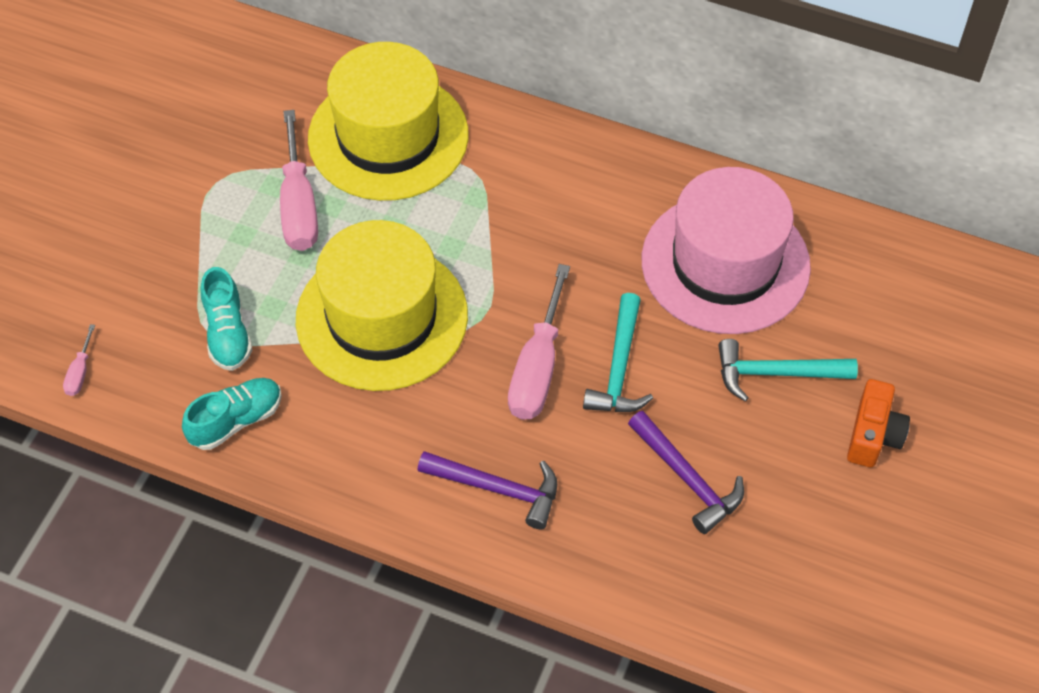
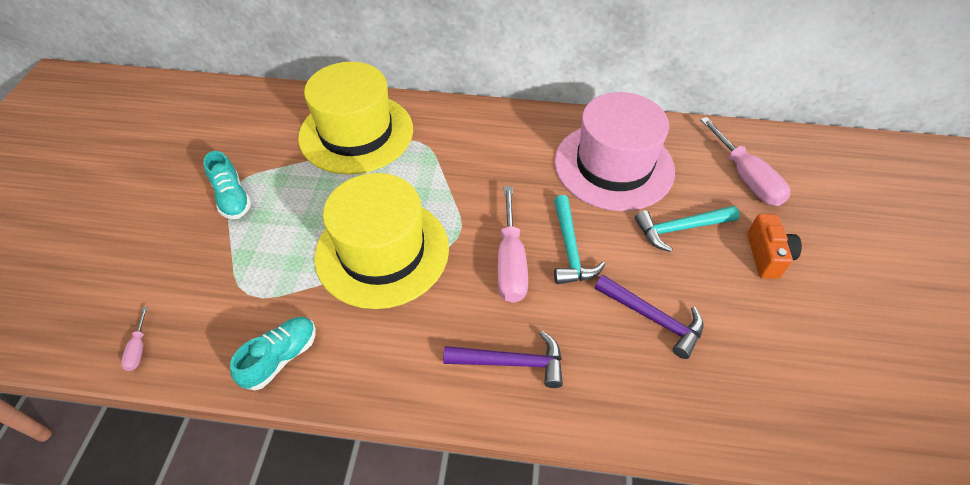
camera: 15 degrees left, 5 degrees down
turquoise shoe [201,267,252,371] -> turquoise shoe moved to [203,151,252,219]
pink screwdriver [280,110,318,251] -> pink screwdriver moved to [700,117,790,206]

